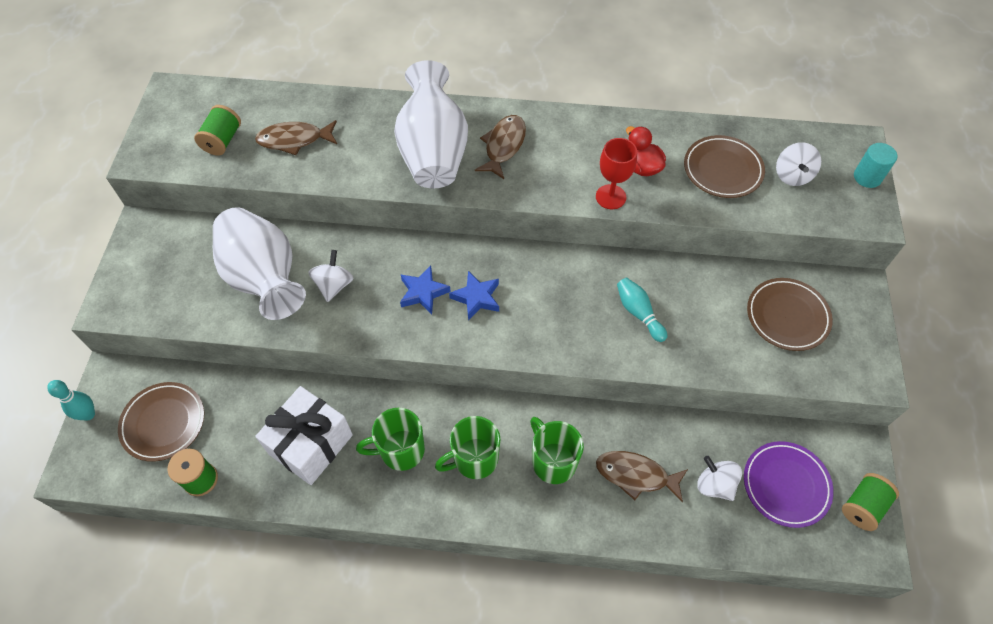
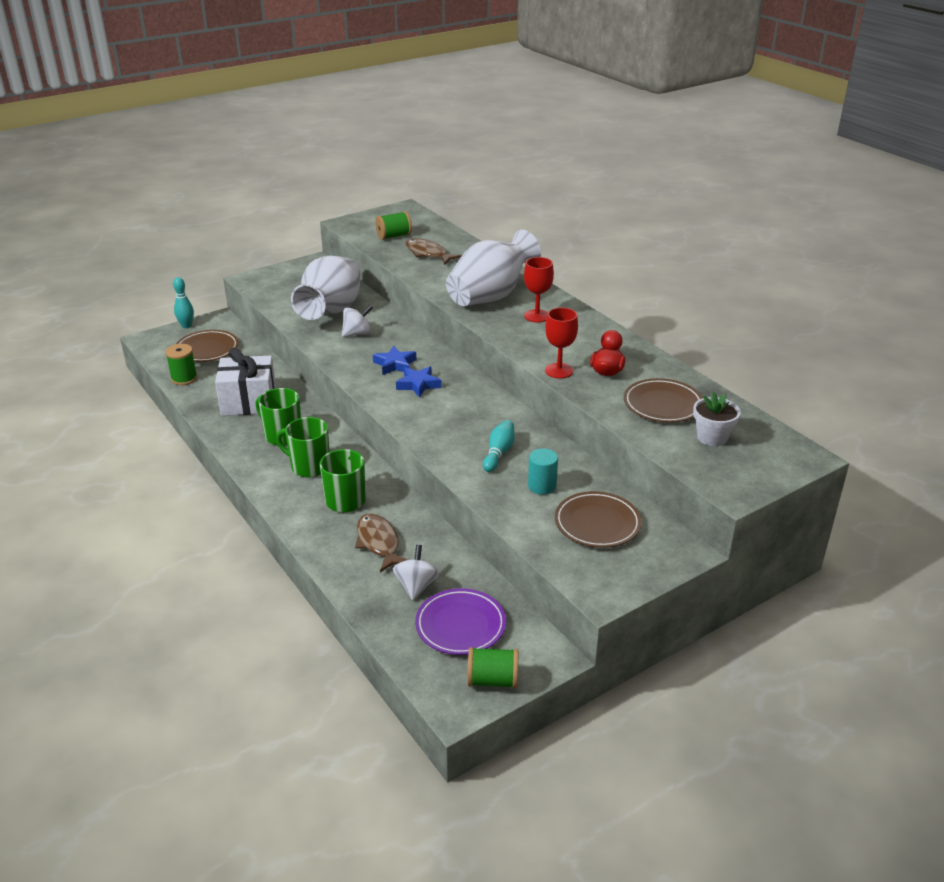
camera: 50 degrees right, 25 degrees down
brown fish [475,115,526,179] -> red goblet [524,257,554,323]
white spinning top [776,142,821,186] -> white flower pot [693,392,741,446]
turquoise cylinder [854,143,897,188] -> turquoise cylinder moved to [528,448,558,495]

